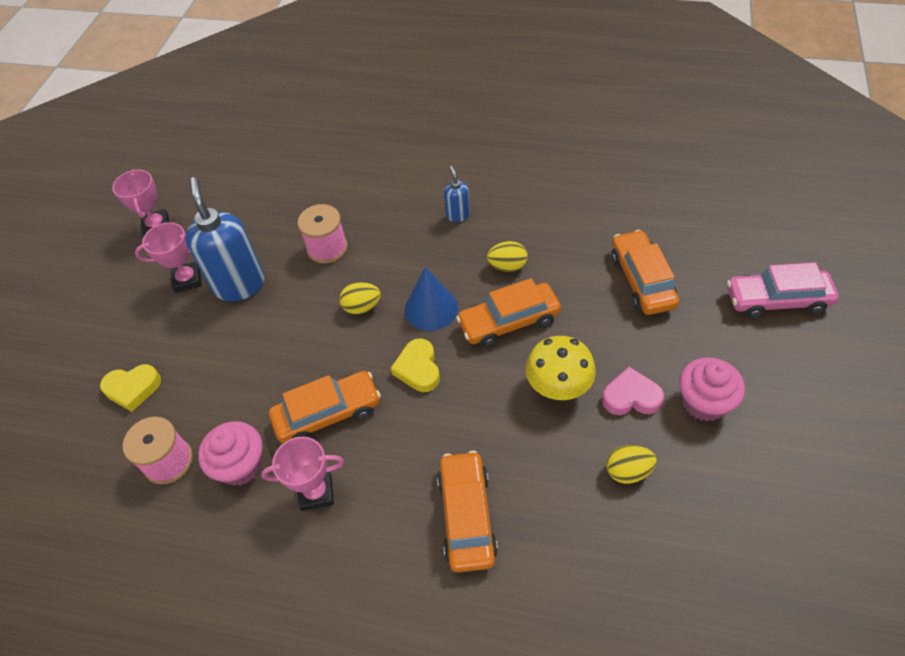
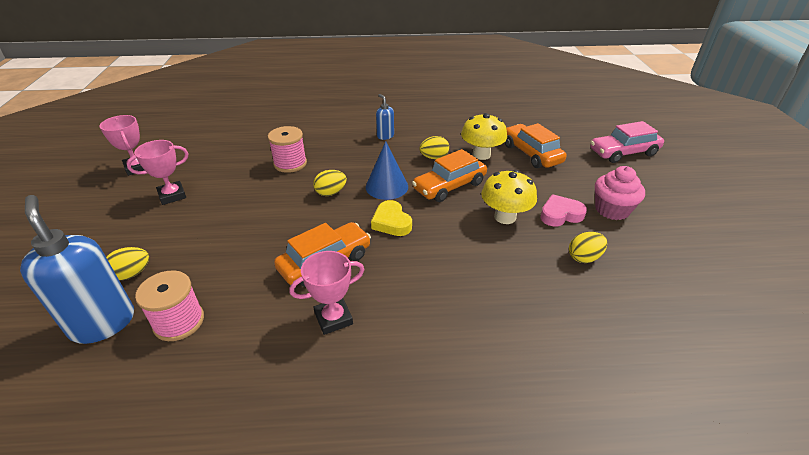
camera: 20 degrees left, 15 degrees down
yellow heart [100,364,161,412] -> yellow egg [106,247,149,281]
blue soap dispenser [185,177,265,301] -> blue soap dispenser moved to [20,195,134,344]
pink cupcake [198,421,263,486] -> none
orange car [437,450,498,573] -> none
none -> yellow mushroom [461,113,507,160]

